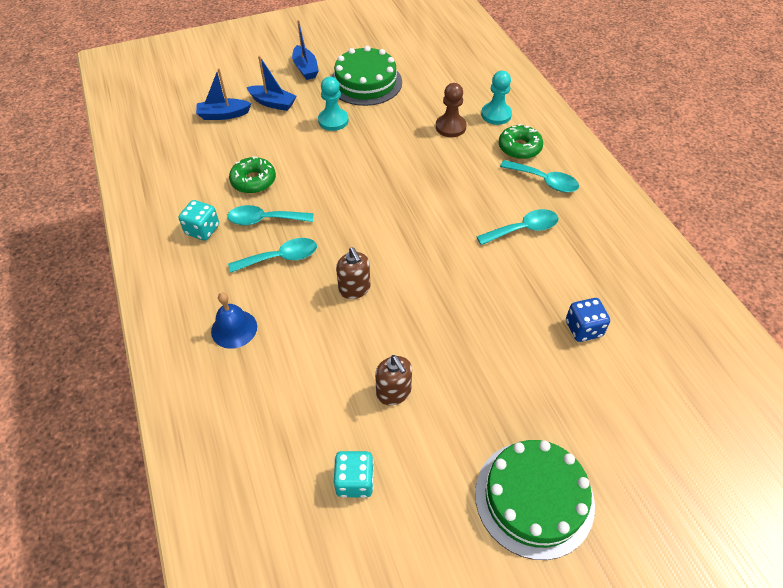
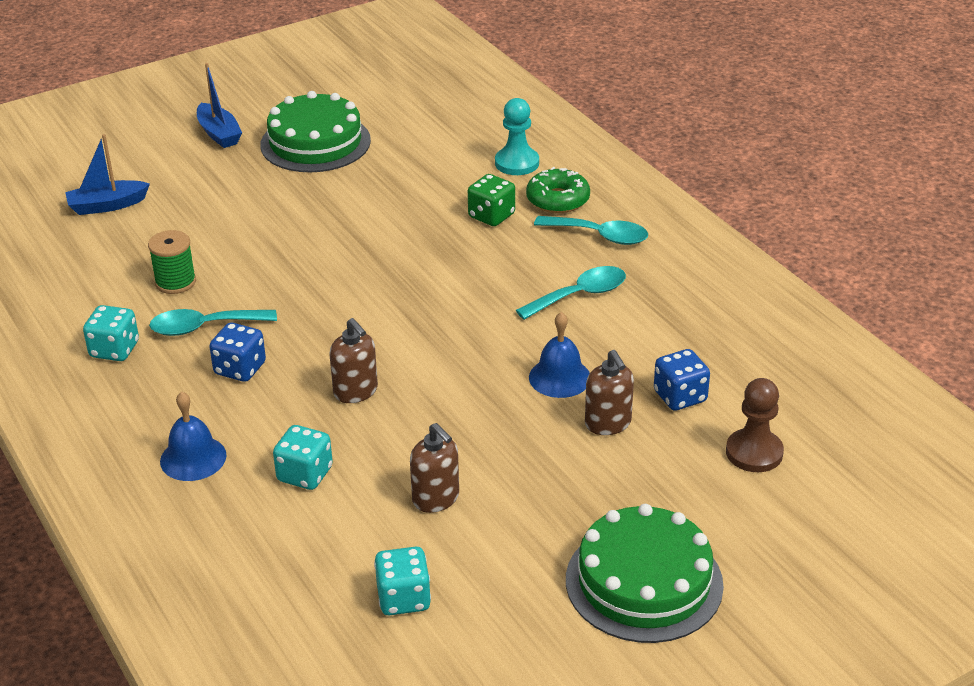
camera: 10 degrees left, 15 degrees down
turquoise spoon [228,238,317,273] -> blue dice [209,323,266,382]
green donut [229,156,276,194] -> green spool [148,230,196,294]
blue boat [247,56,296,111] -> none
turquoise pawn [318,77,349,131] -> none
brown pawn [436,83,467,137] -> brown pawn moved to [726,378,784,472]
none -> turquoise dice [273,425,333,490]
none -> green dice [468,174,515,226]
none -> blue bell [529,312,590,398]
none -> brown soap dispenser [585,350,634,435]

